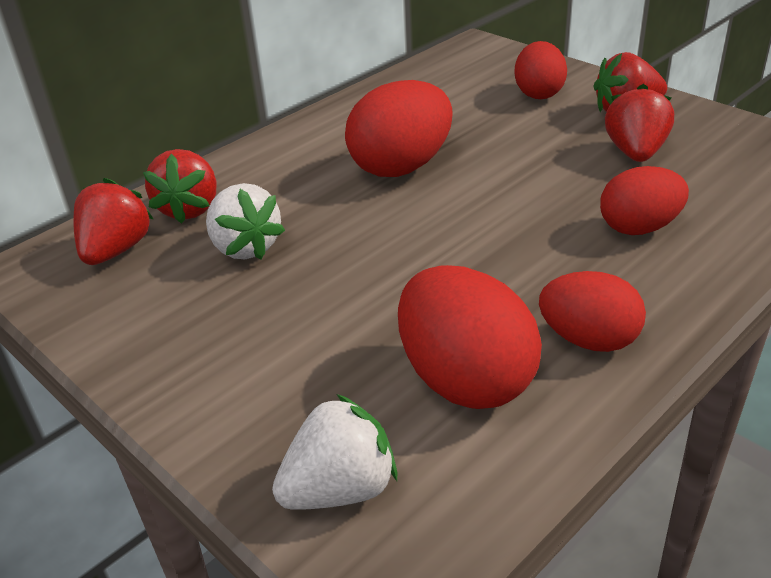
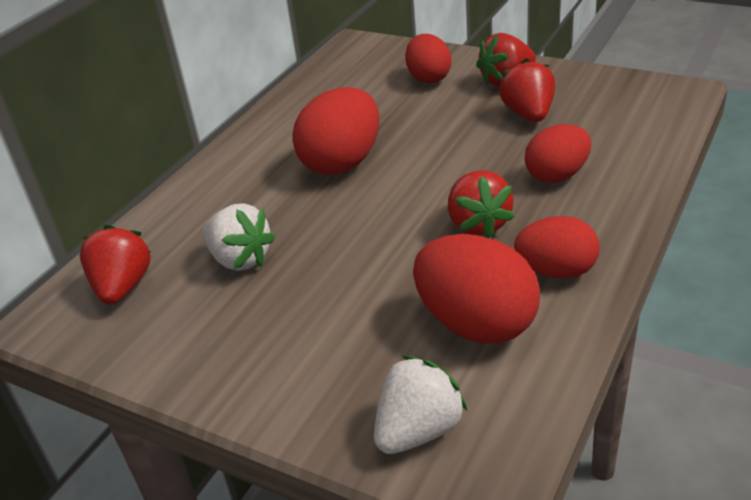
camera: 15 degrees left, 0 degrees up
red strawberry [143,149,217,224] -> red strawberry moved to [448,170,515,238]

